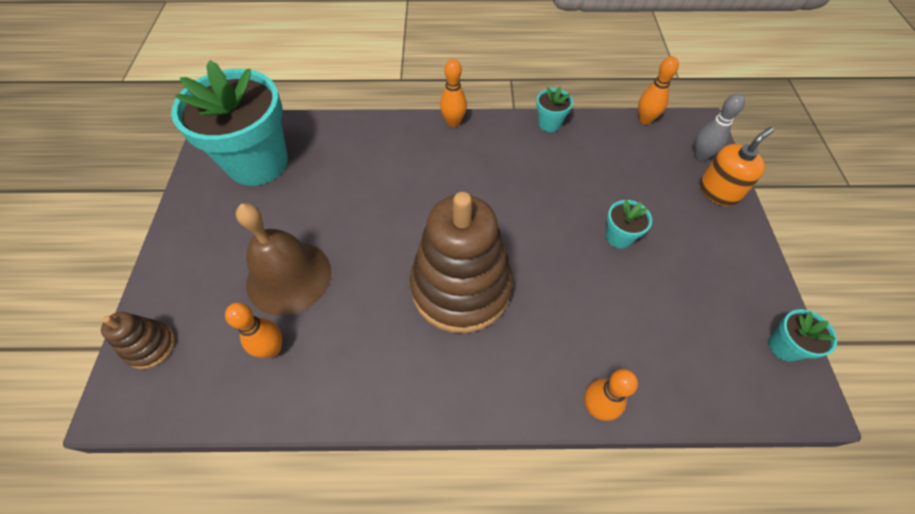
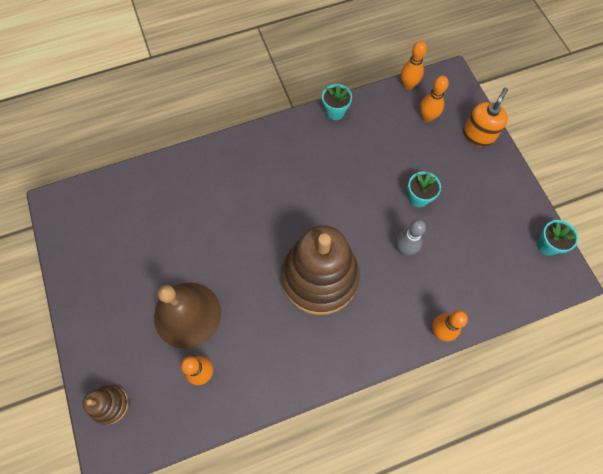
camera: 20 degrees left, 10 degrees up
turquoise flower pot [171,60,288,186] -> none
orange bowling pin [440,59,467,127] -> orange bowling pin moved to [420,76,449,122]
grey bowling pin [694,94,745,161] -> grey bowling pin moved to [396,219,426,255]

